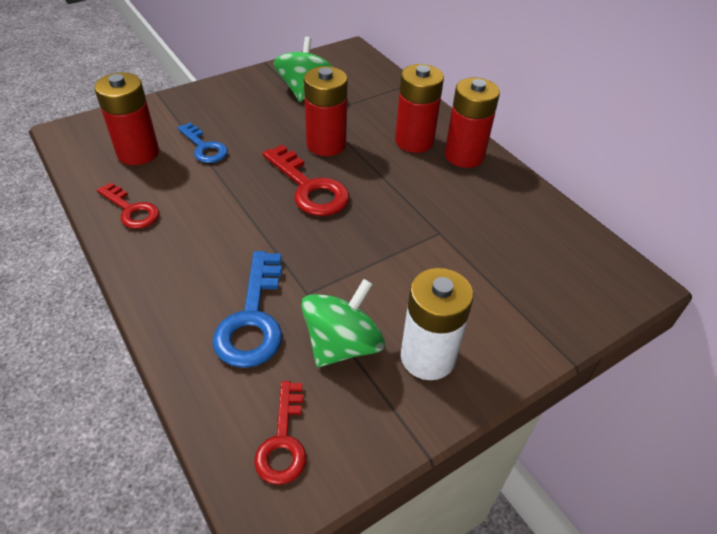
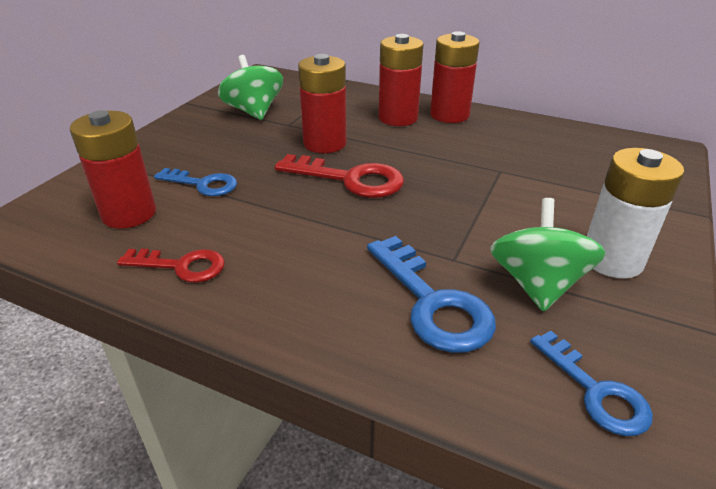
camera: 30 degrees left, 10 degrees down
red key [254,381,306,485] -> blue key [530,331,653,436]

